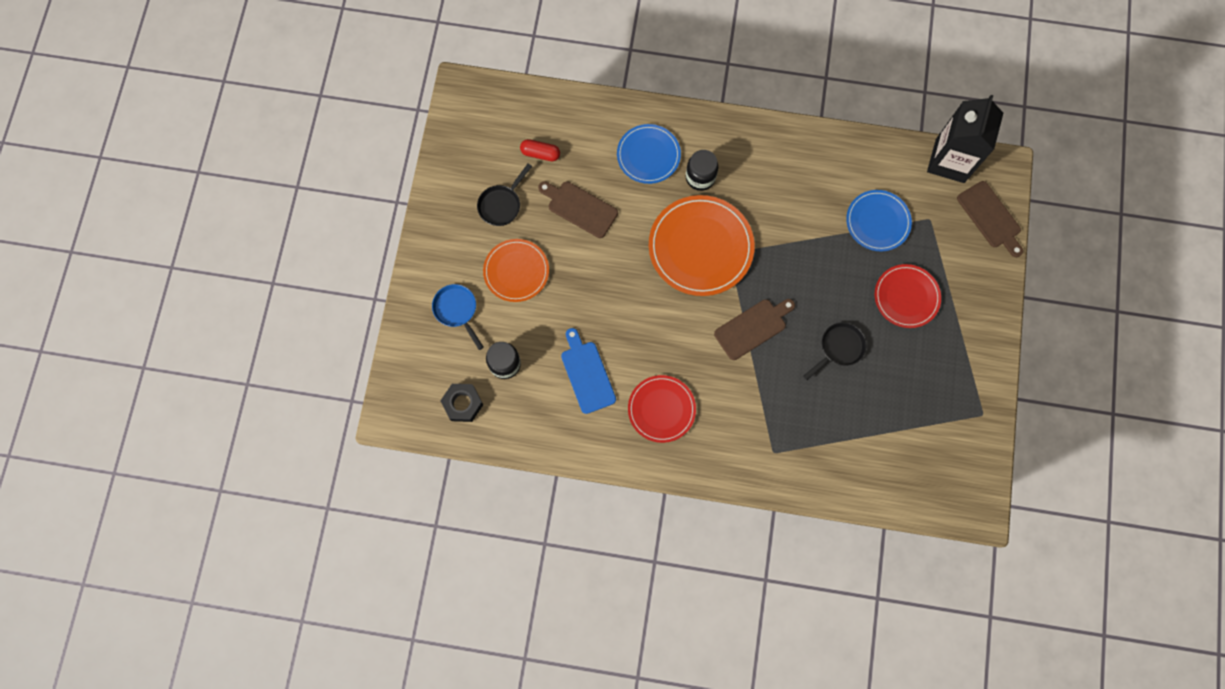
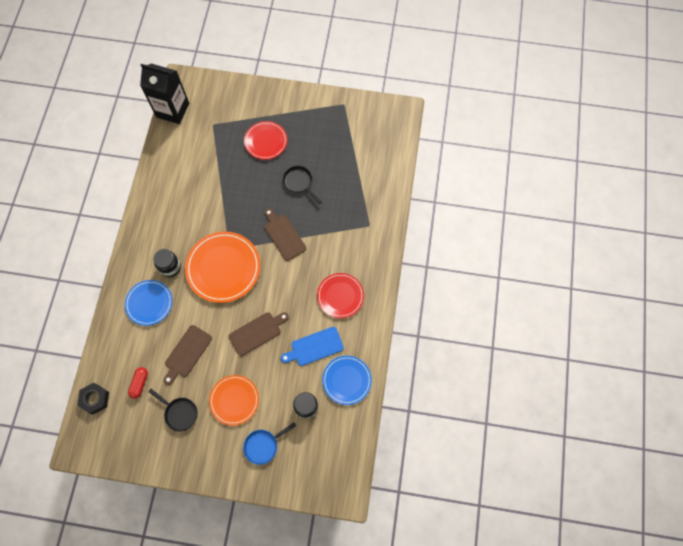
camera: 90 degrees left, 5 degrees down
black nut [441,384,483,422] -> black nut moved to [77,383,109,415]
blue plate [846,190,912,251] -> blue plate moved to [322,356,372,405]
brown cutting board [957,181,1023,257] -> brown cutting board moved to [229,312,289,356]

